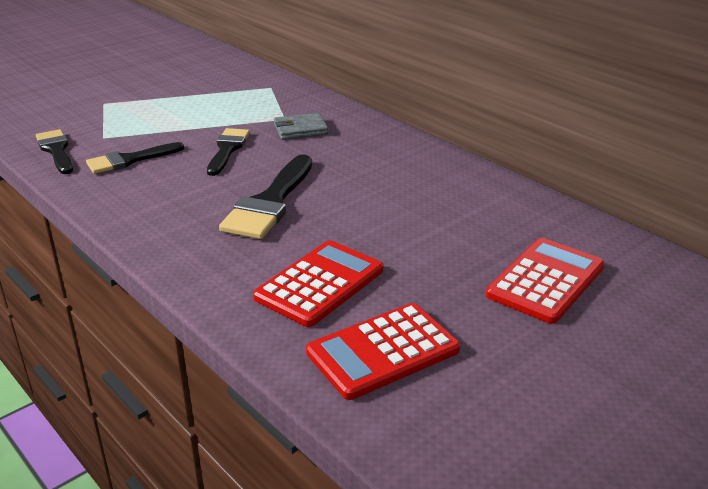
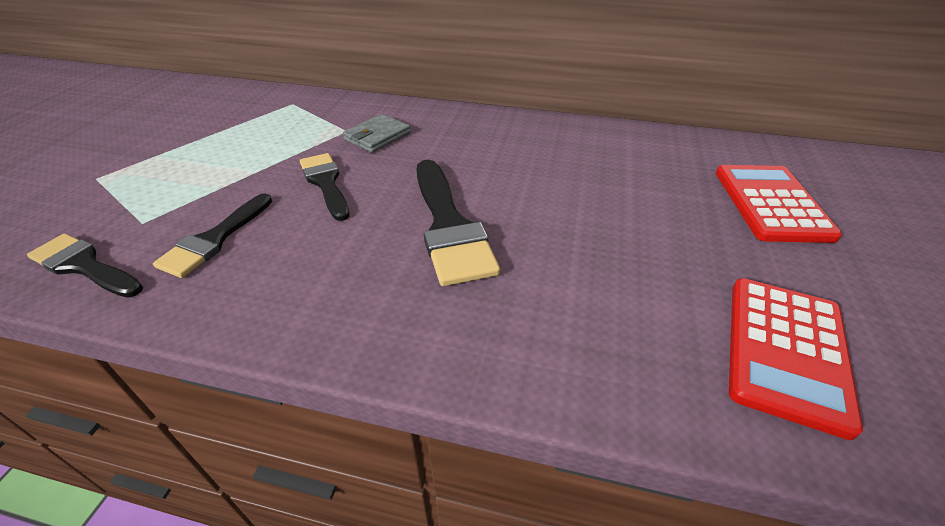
camera: 35 degrees left, 10 degrees up
red calculator [253,240,383,327] -> none

